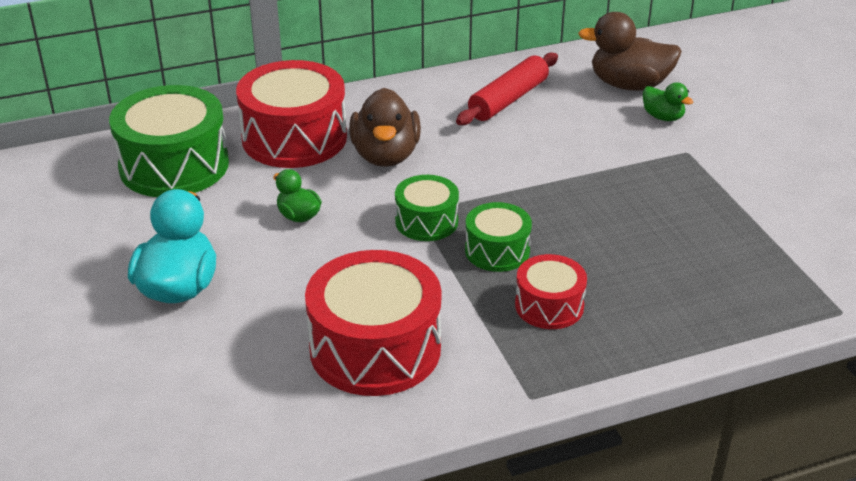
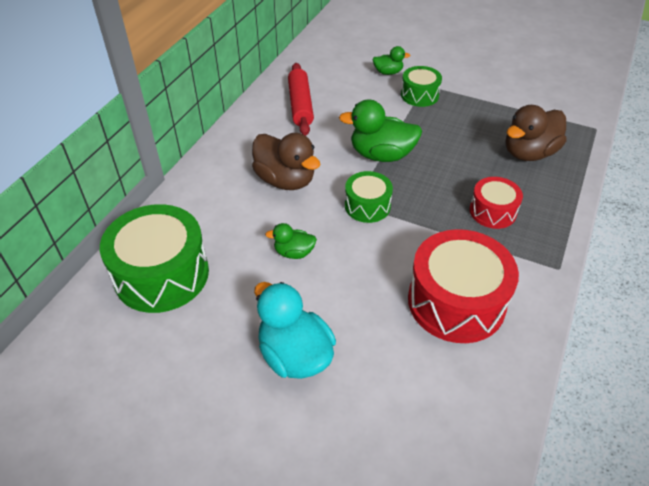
camera: 45 degrees left, 10 degrees up
red drum [236,60,347,168] -> none
green drum [465,202,532,272] -> green drum moved to [401,66,442,107]
brown duck [578,12,682,91] -> brown duck moved to [506,105,566,161]
none -> green duck [339,99,422,162]

